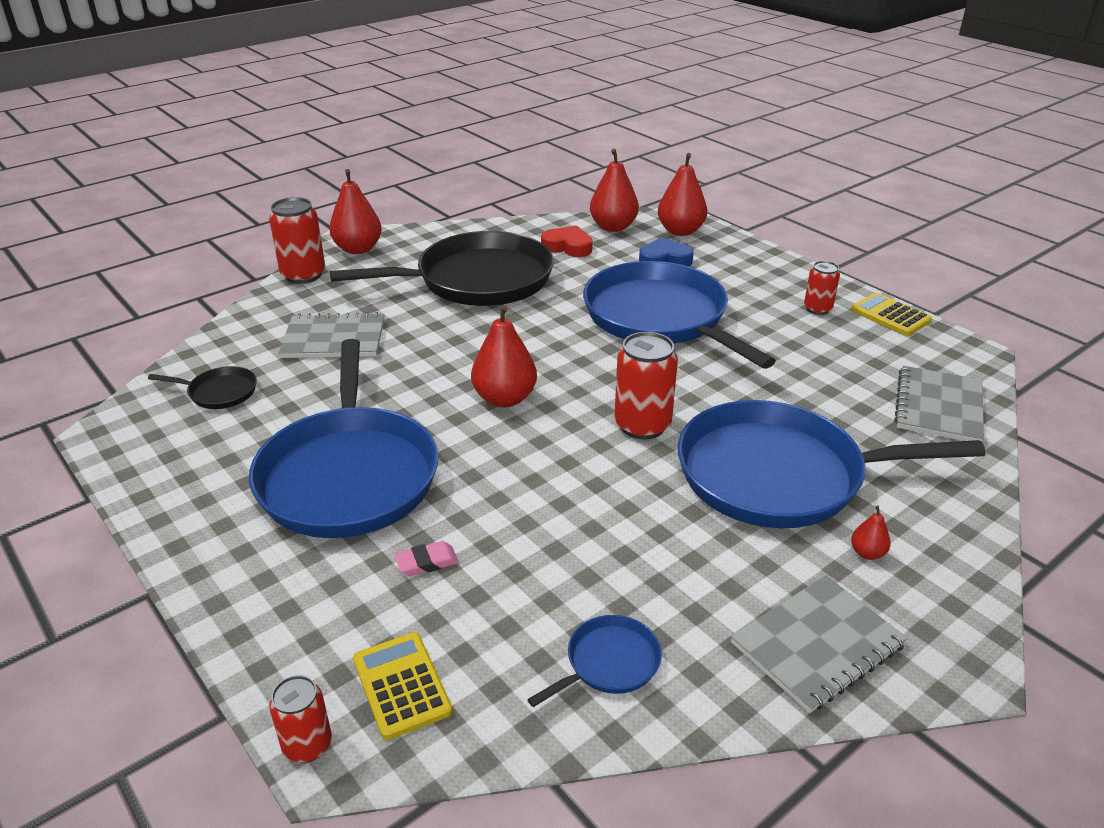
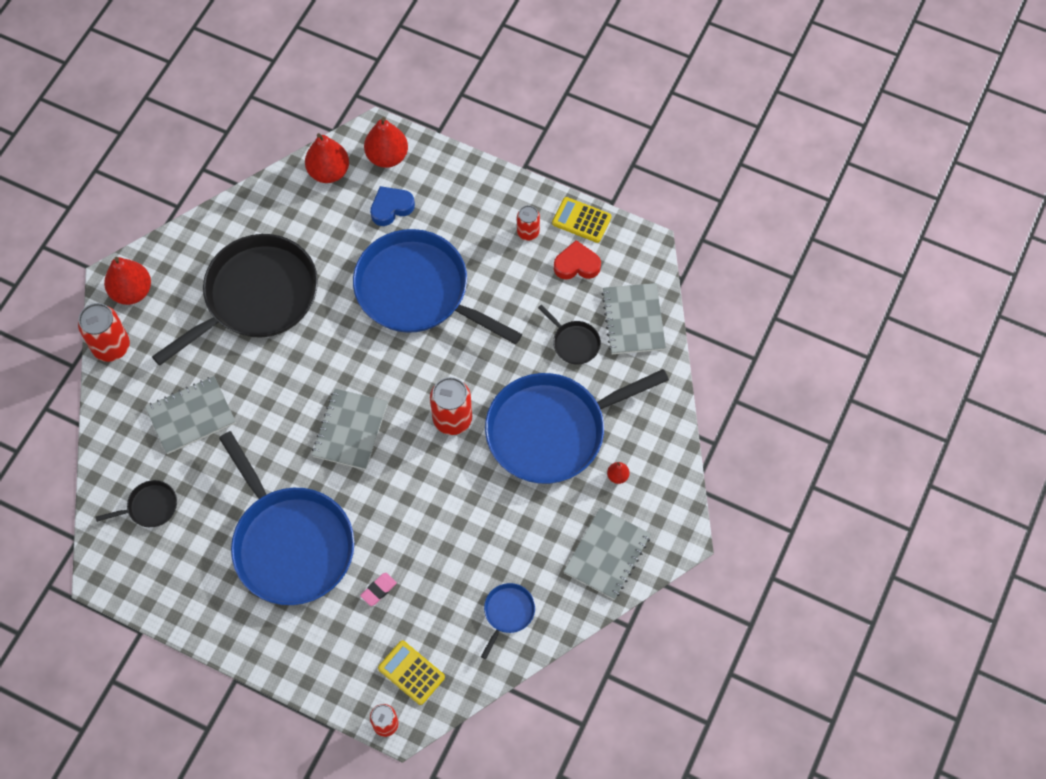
camera: 25 degrees left, 30 degrees up
red pear [471,305,537,407] -> grey notebook [312,388,388,470]
red heart [541,225,593,257] -> red heart moved to [554,240,601,280]
none -> black pan [538,305,601,365]

